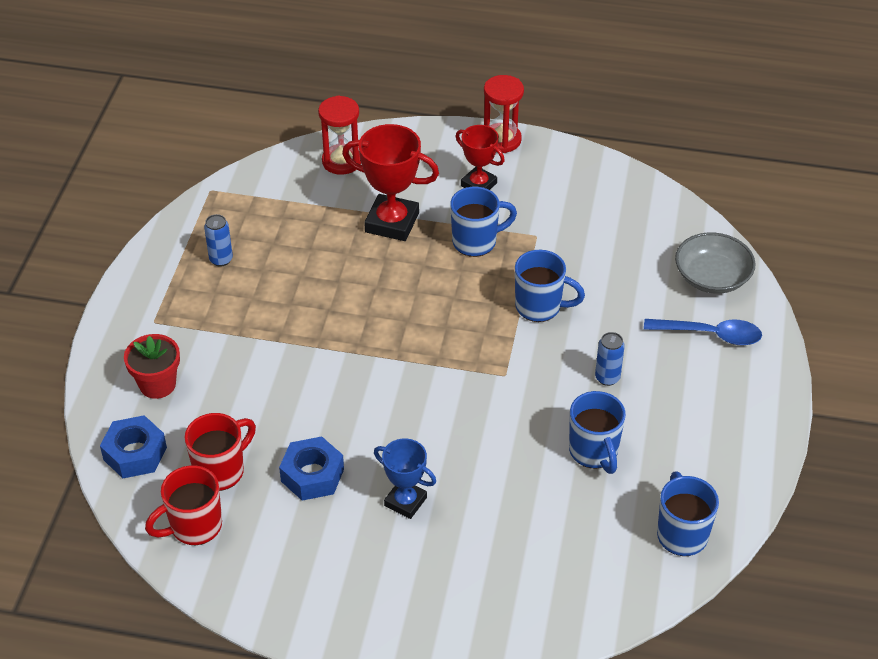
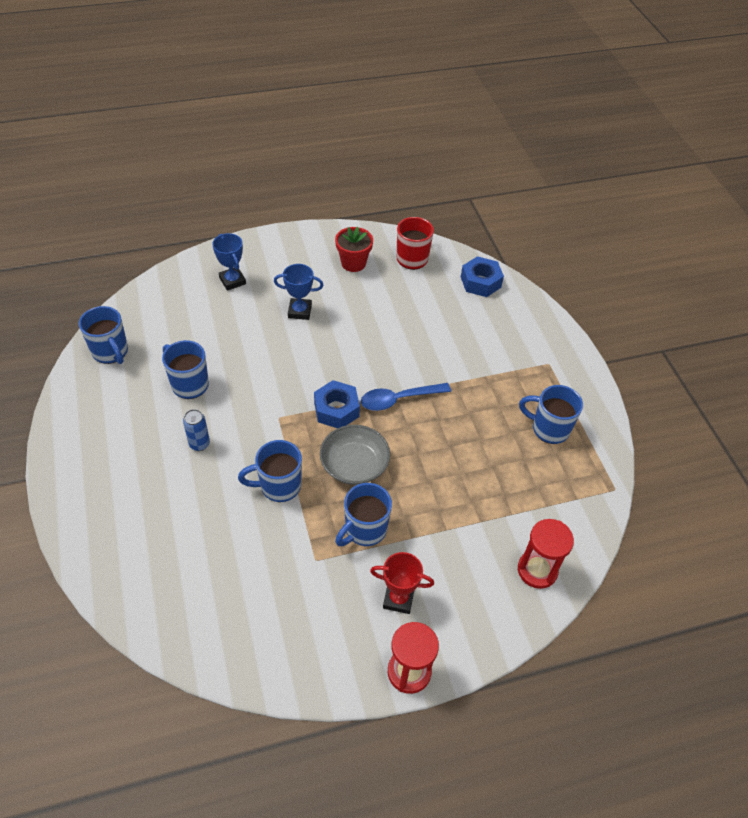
camera: 150 degrees right, 5 degrees up
red flower pot [124,334,180,399] -> red flower pot moved to [335,227,373,272]
red mug [184,413,256,491] -> none
blue can [204,214,233,267] -> blue mug [519,385,583,444]
blue nut [279,437,344,501] -> blue nut moved to [314,380,360,428]
red trophy [342,124,439,241] -> none
blue spoon [644,319,762,345] -> blue spoon moved to [361,383,451,411]
grey bowl [675,232,755,294] -> grey bowl moved to [320,425,390,485]
none -> blue trophy [212,233,246,291]

